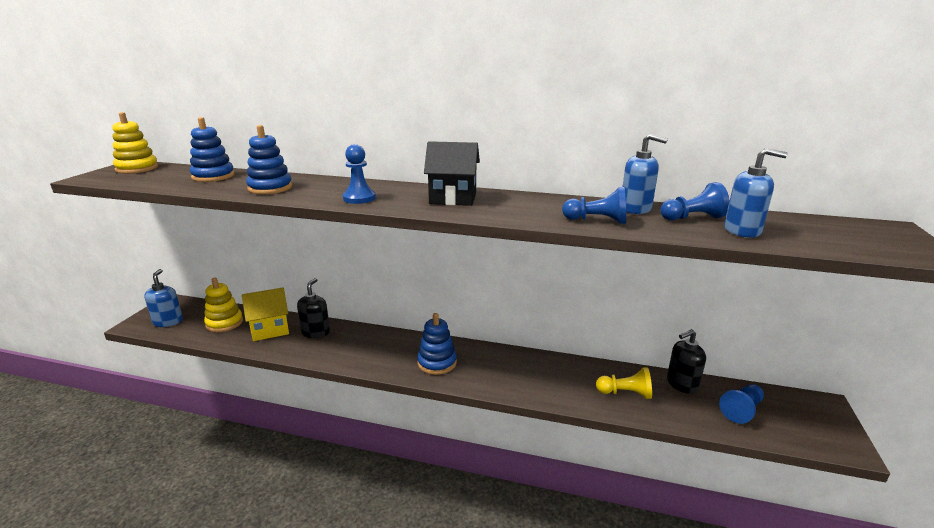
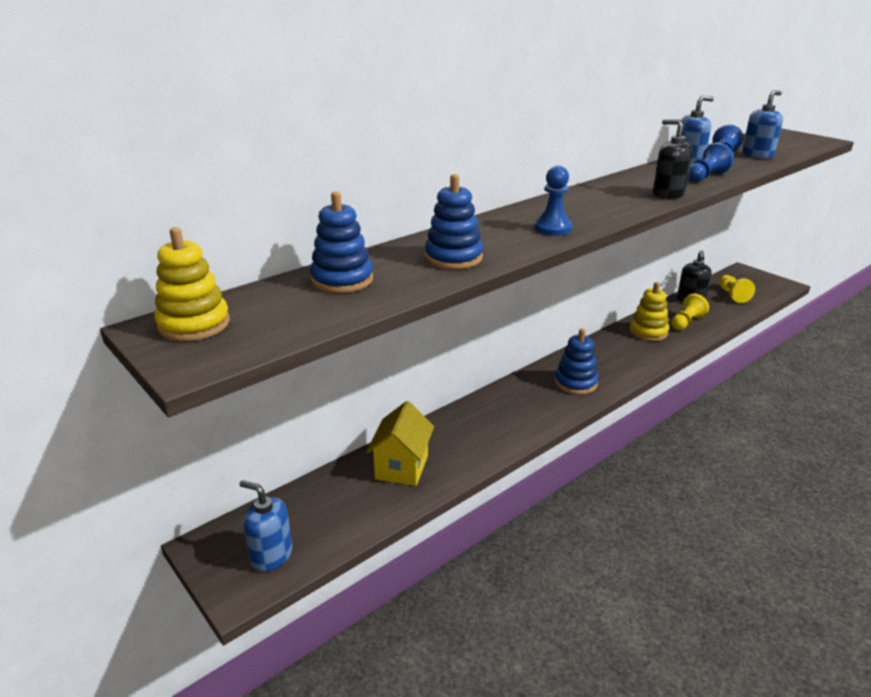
camera: 55 degrees left, 5 degrees up
yellow stacking toy [204,278,243,332] -> yellow stacking toy moved to [629,282,669,341]
black soap dispenser [297,278,330,338] -> black soap dispenser moved to [653,119,693,199]
black house [424,141,480,206] -> none
blue pawn [719,384,764,424] -> yellow pawn [719,275,755,303]

